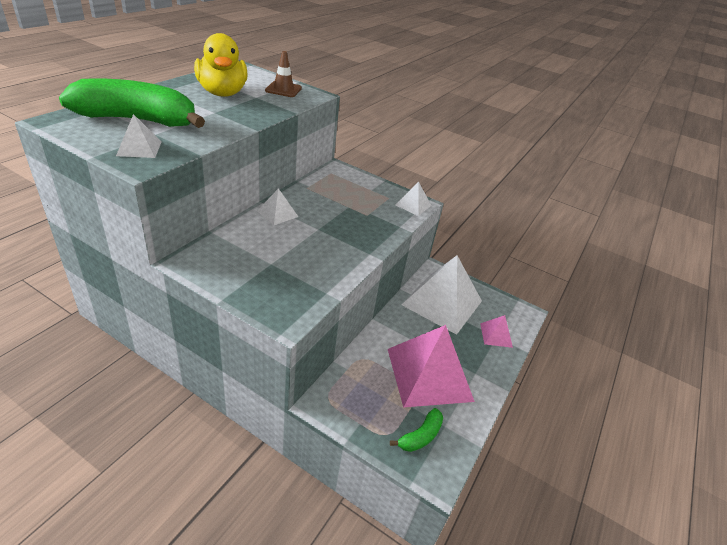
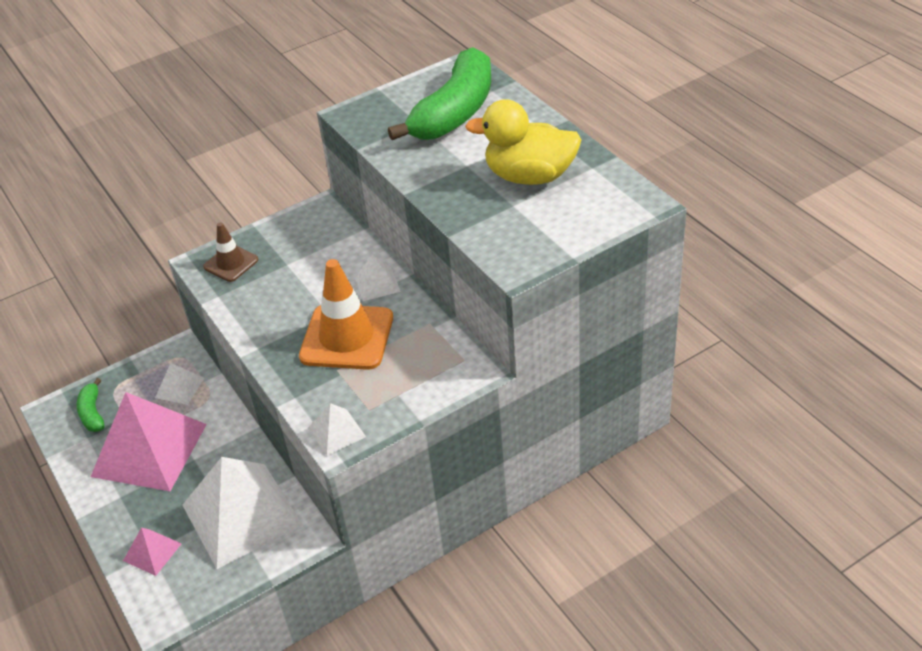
camera: 125 degrees right, 5 degrees up
white pyramid [116,114,162,158] -> white pyramid moved to [155,363,204,405]
brown traffic cone [265,51,302,97] -> brown traffic cone moved to [203,222,258,282]
none -> orange traffic cone [299,259,393,370]

